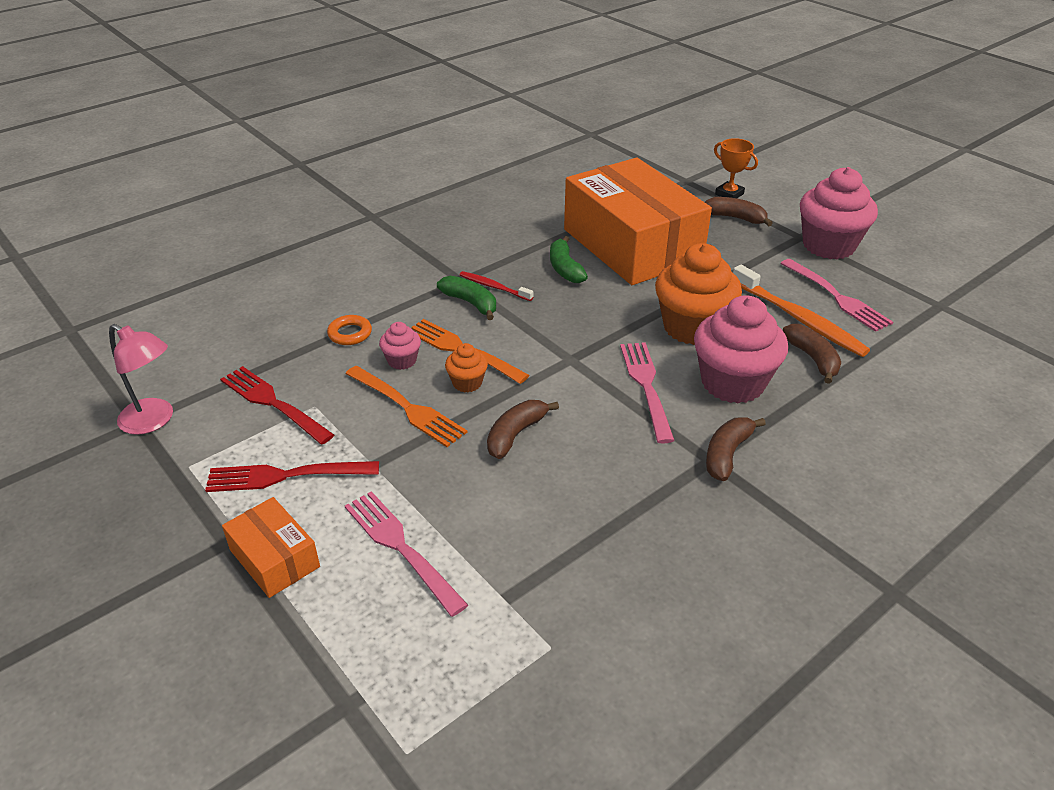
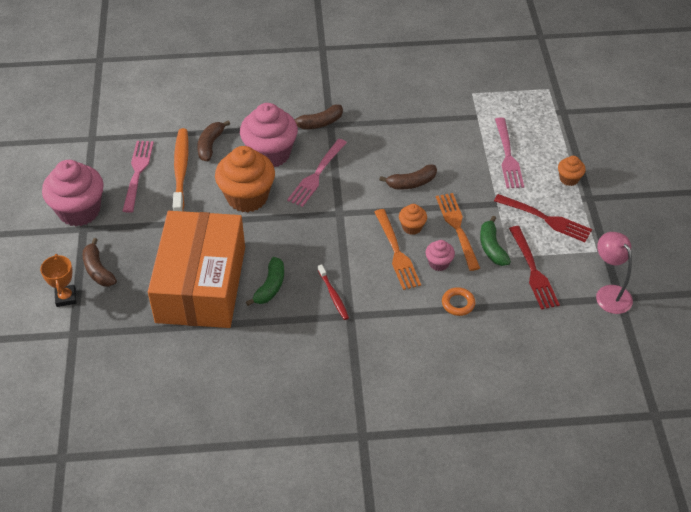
camera: 145 degrees left, 10 degrees up
orange box [222,497,320,598] -> orange cupcake [558,156,586,186]
green banana [437,276,496,320] -> green banana moved to [480,216,511,266]

